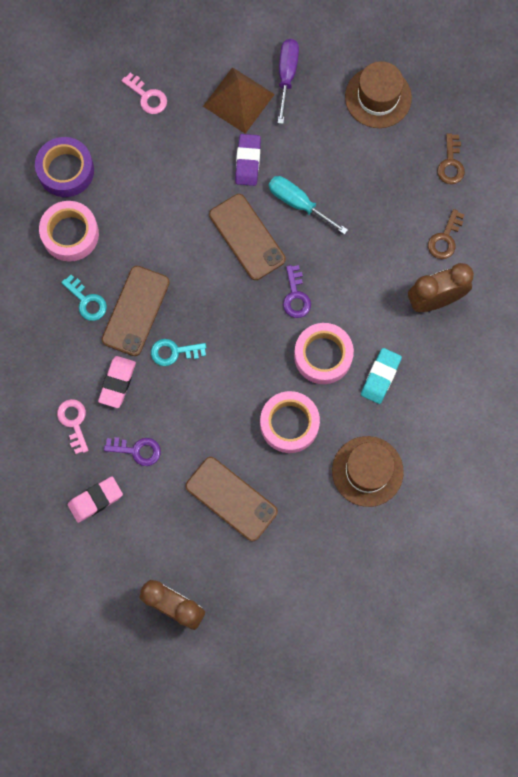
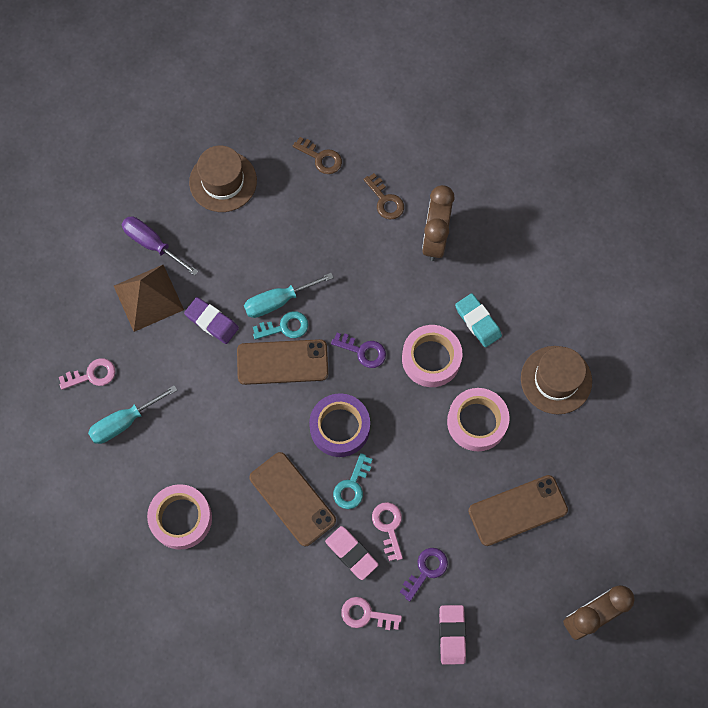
camera: 60 degrees left, 5 degrees down
purple tape [35,137,94,197] -> purple tape moved to [309,393,370,457]
turquoise key [61,275,107,321] -> turquoise key moved to [253,311,308,340]
none -> turquoise screwdriver [88,385,177,444]
none -> pink key [372,502,403,561]

